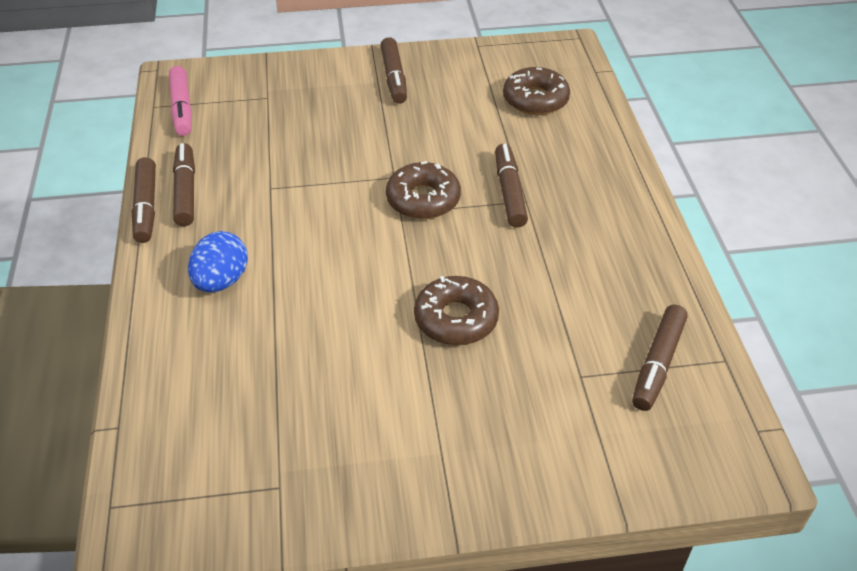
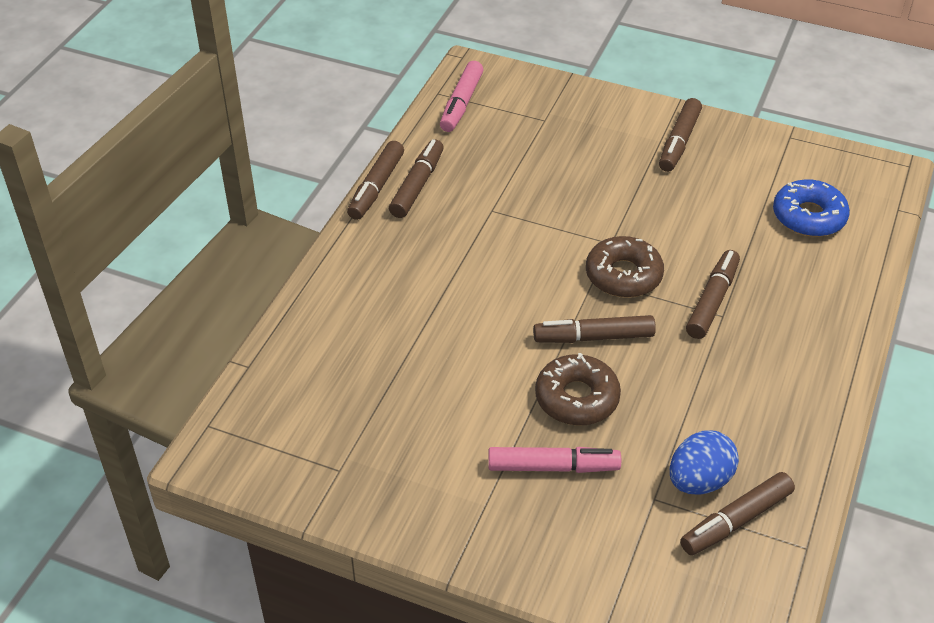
camera: 30 degrees right, 0 degrees up
blue egg [188,231,248,292] -> blue egg moved to [670,431,739,495]
brown donut [503,67,570,115] -> blue donut [773,179,850,237]
none -> pink marker [488,447,621,473]
none -> brown marker [533,315,656,343]

